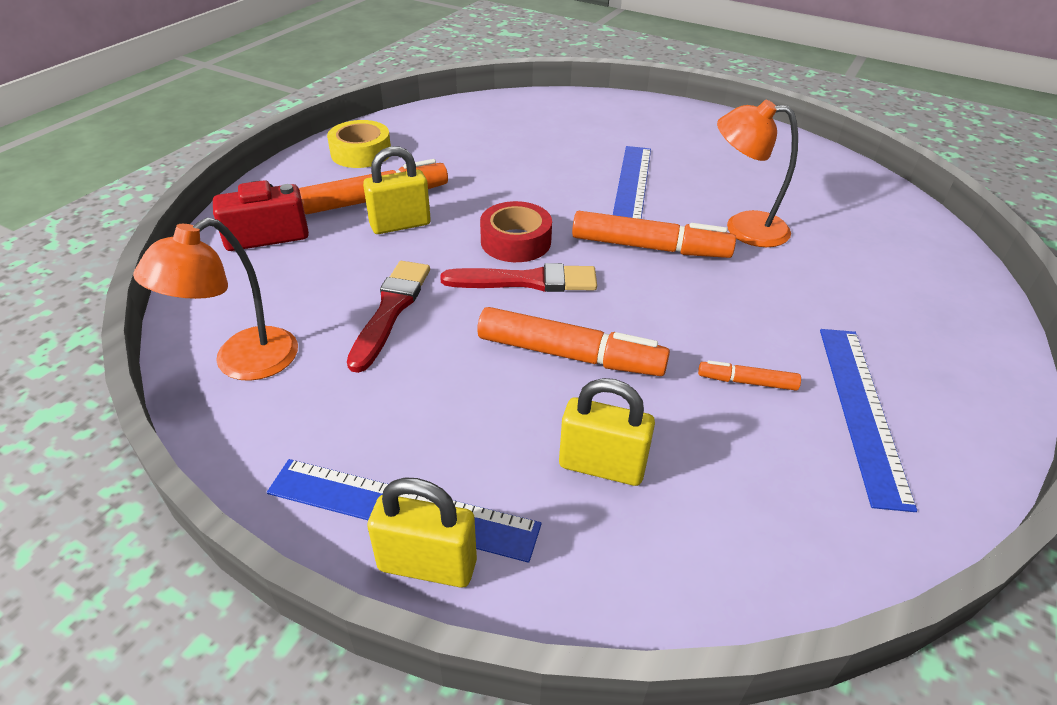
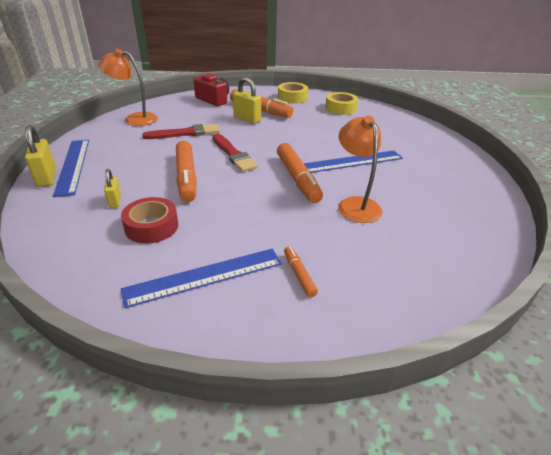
camera: 60 degrees right, 5 degrees down
red tape [480,201,552,262] -> red tape moved to [121,197,178,244]
yellow padlock [559,378,655,486] -> yellow padlock [104,169,121,208], size x0.61
orange marker [698,360,801,391] -> orange marker moved to [284,246,318,297]
none -> yellow tape [325,92,358,115]

